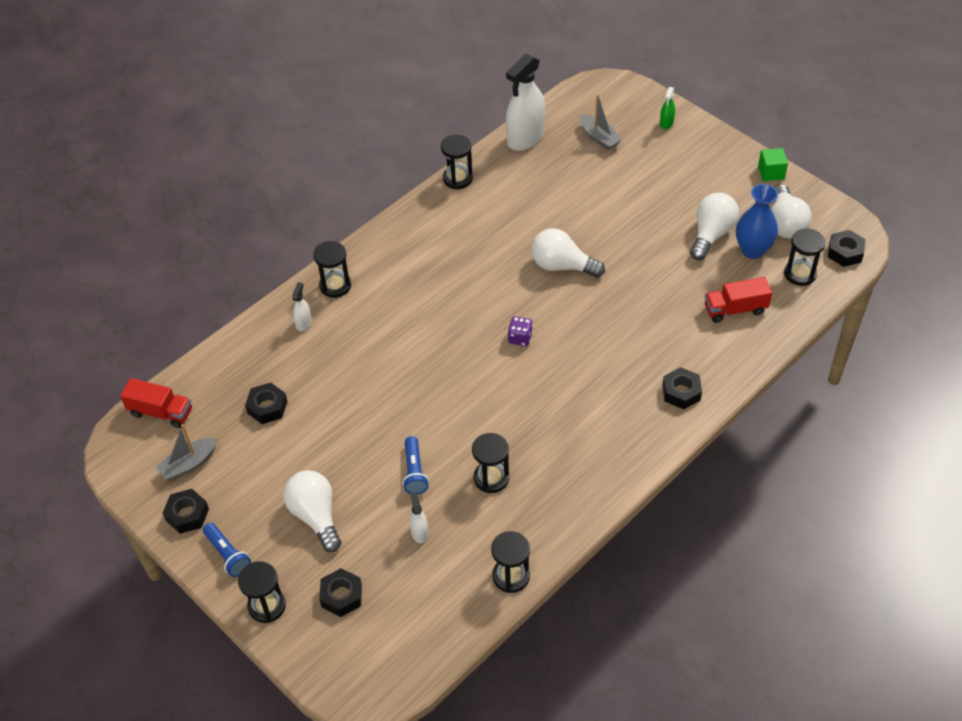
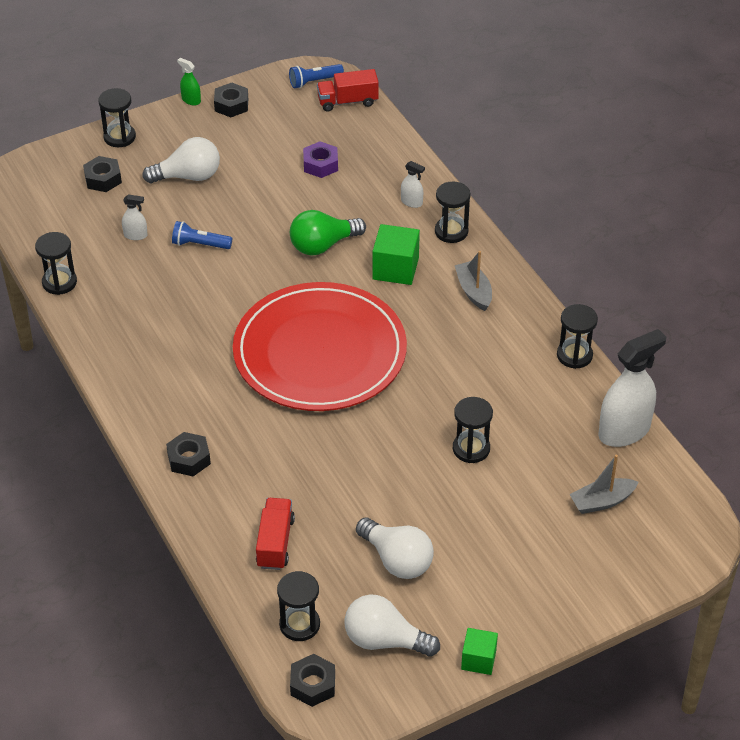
camera: 105 degrees right, 5 degrees down
red truck [120,378,192,428] -> red truck turned 45 degrees clockwise [317,69,379,112]
grey boat [155,424,217,481] -> grey boat moved to [455,251,492,311]
blue flashlight [203,523,251,577] -> blue flashlight moved to [289,64,344,88]
black nut [245,383,287,424] -> purple nut [303,141,338,178]
black hourglass [472,433,509,493] -> black hourglass moved to [453,397,493,463]
white spray bottle [506,54,545,151] -> white spray bottle turned 90 degrees clockwise [598,329,666,447]
purple dice [508,316,533,346] -> red plate [233,282,407,411]
white light bulb [532,228,605,278] -> none
green spray bottle [660,87,675,129] -> green spray bottle moved to [177,58,201,106]
blue vase [736,184,778,259] -> none
none -> green light bulb [290,210,366,256]
none -> green cube [372,224,420,285]

